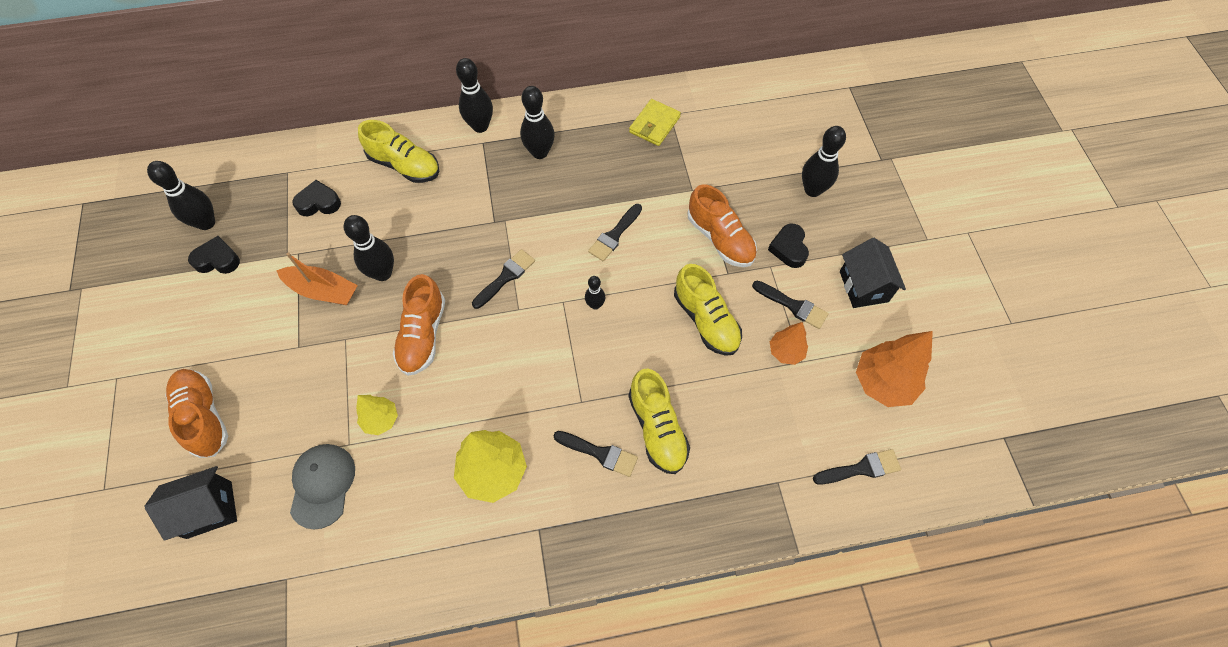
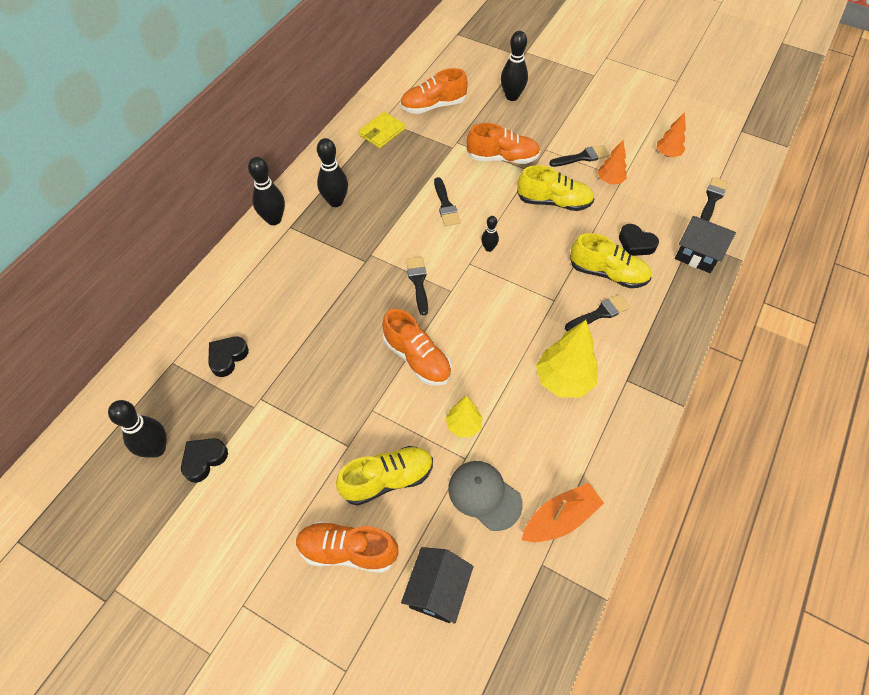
camera: 50 degrees left, 5 degrees down
orange boat [276,252,358,305] -> orange boat moved to [522,483,604,542]
black bowling pin [344,215,394,281] -> none
yellow shoe [358,120,439,183] -> yellow shoe moved to [336,446,433,506]
yellow wallet [629,99,681,146] -> yellow wallet turned 60 degrees clockwise [358,112,405,148]
black heart [768,223,809,268] -> black heart moved to [619,224,659,256]
black house [840,238,906,308] -> black house moved to [675,216,736,273]
orange tree [856,331,933,407] -> orange tree [657,112,686,157], size x0.58
none -> orange shoe [400,68,468,114]

